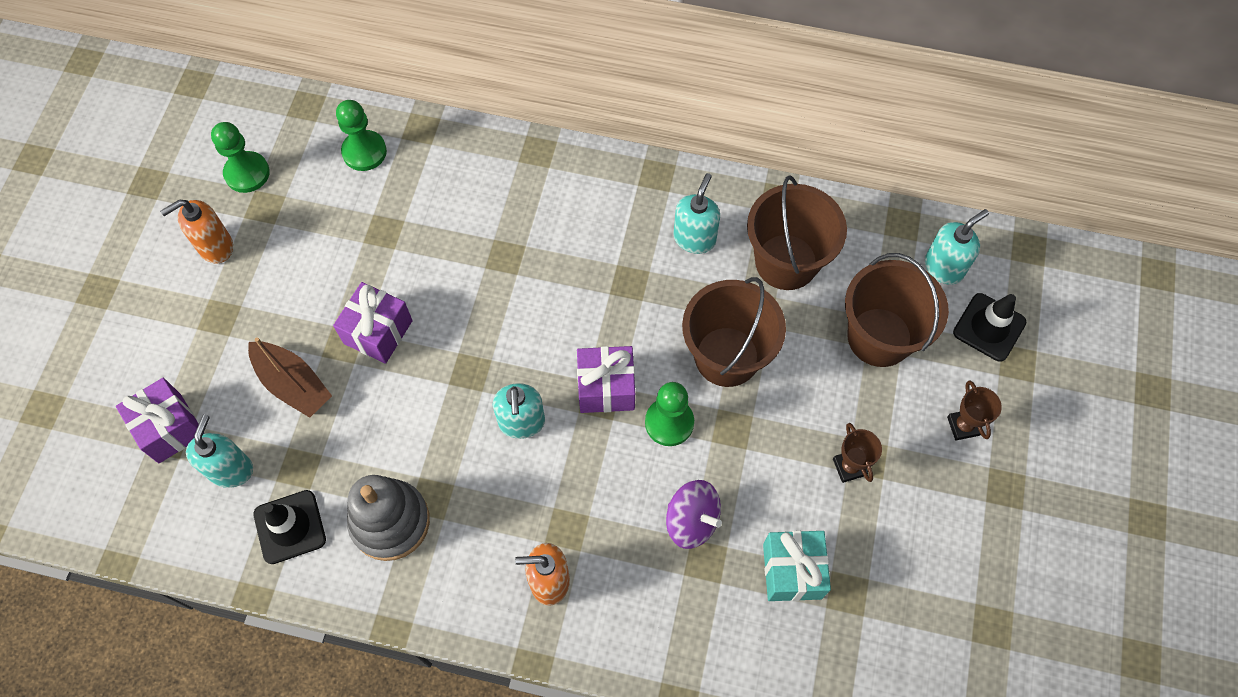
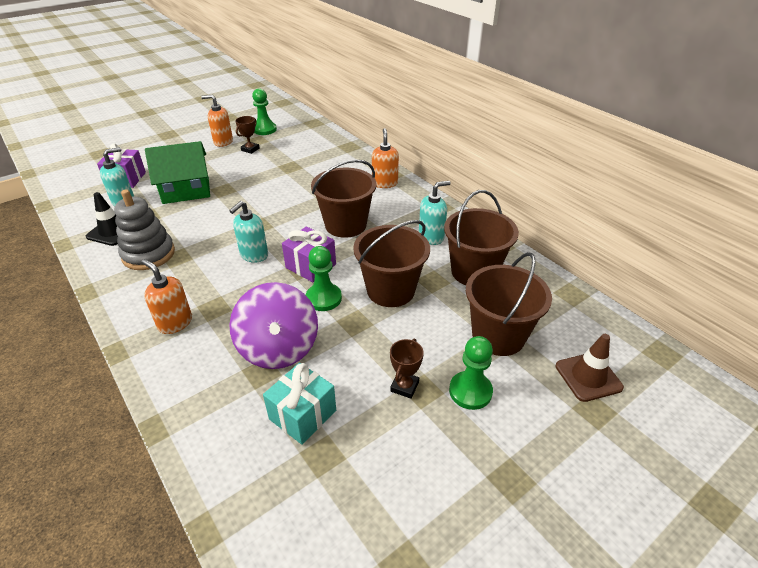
camera: 40 degrees right, 25 degrees down
brown boat [248,337,332,418] -> green house [145,141,210,204]
purple gift [333,282,413,364] -> none
green pawn [336,100,387,171] -> green pawn moved to [449,336,493,410]
purple spinning top [666,480,722,549] -> purple spinning top [229,282,318,369], size x1.55
turquoise soap dispenser [925,209,989,285] -> none
brown trophy [947,380,1002,440] -> brown trophy moved to [235,116,259,154]
black traffic cone [953,293,1027,362] -> brown traffic cone [556,334,624,402]
none -> brown bucket [311,159,377,238]
none -> orange soap dispenser [372,128,399,188]

